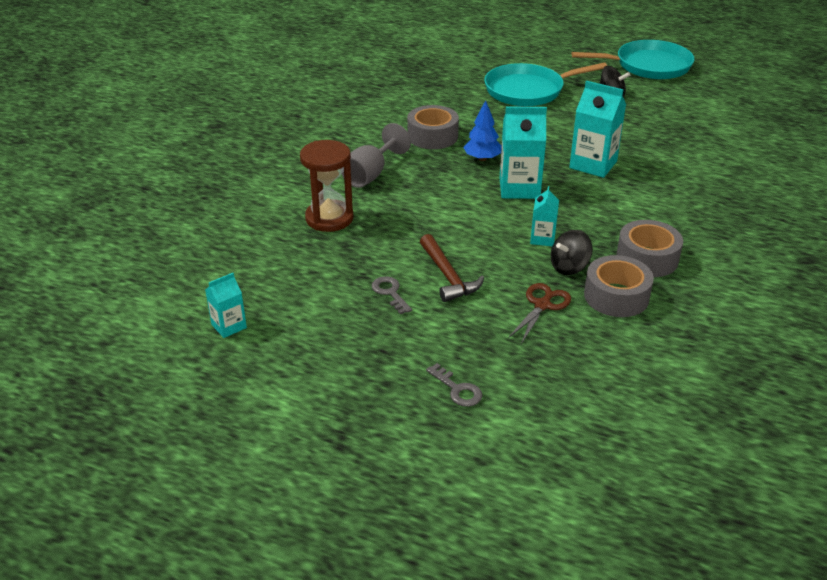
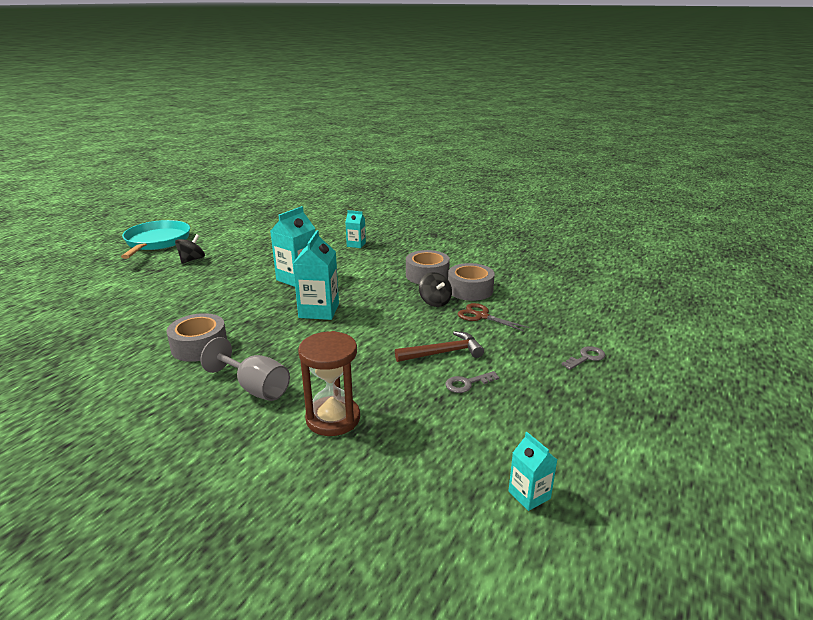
camera: 85 degrees left, 10 degrees down
blue tree [463,100,502,161] -> none
turquoise pan [484,62,607,106] -> none
turquoise carton [530,186,559,246] -> turquoise carton moved to [345,210,366,248]

